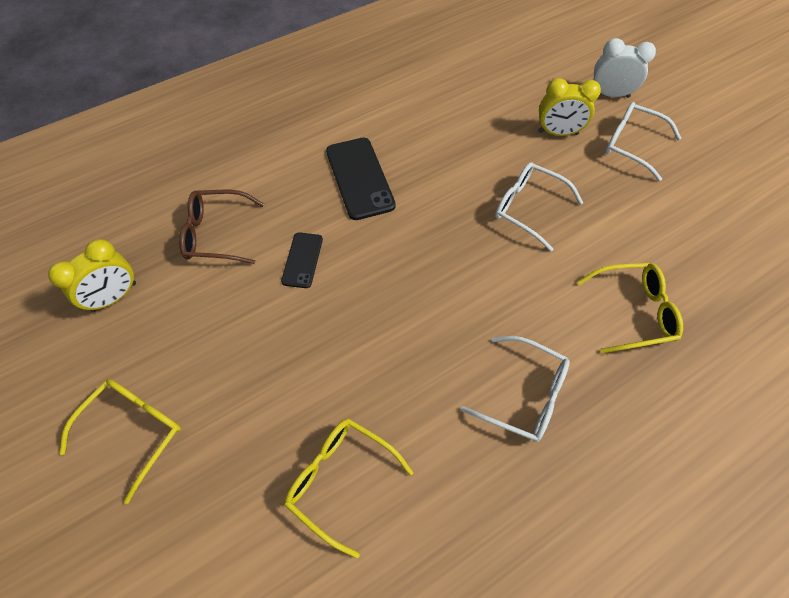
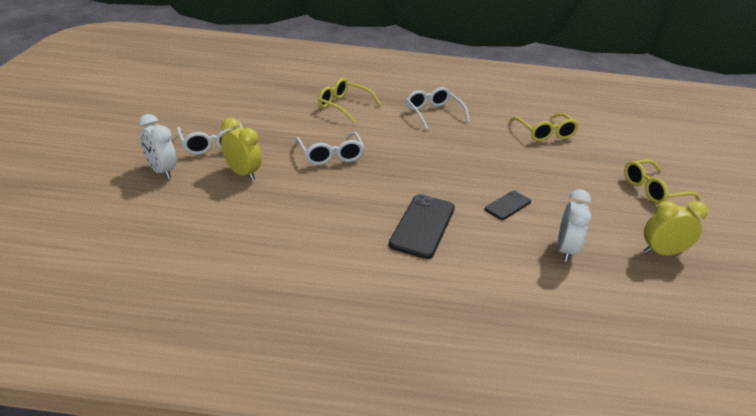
camera: 145 degrees left, 25 degrees down
brown glasses [179,190,264,264] -> white clock [558,189,591,262]

